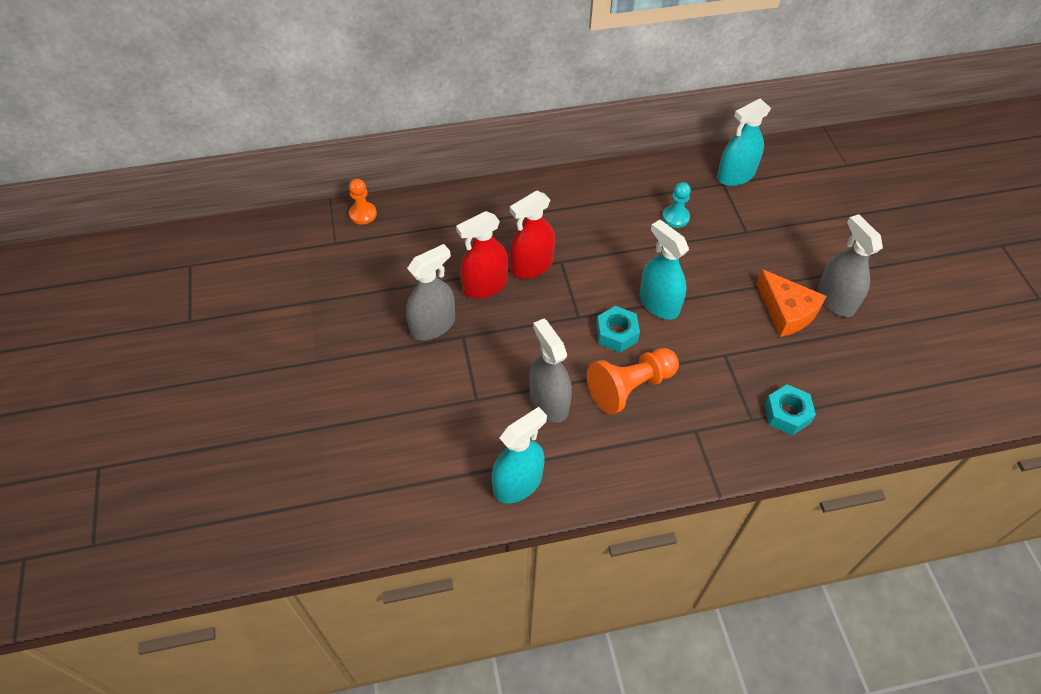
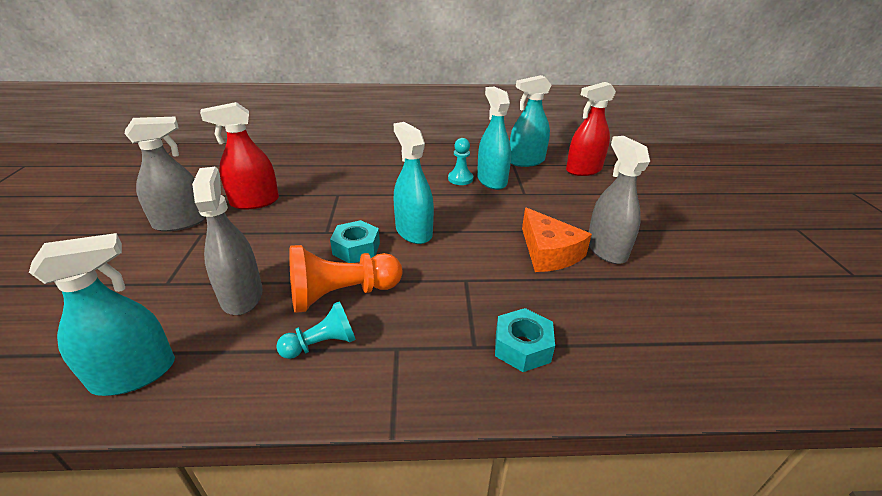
camera: 10 degrees right, 20 degrees down
orange pawn [349,179,377,224] -> none
red spray bottle [510,191,555,279] -> red spray bottle moved to [566,82,616,176]
none -> turquoise pawn [276,301,356,359]
none -> turquoise spray bottle [477,87,511,190]

